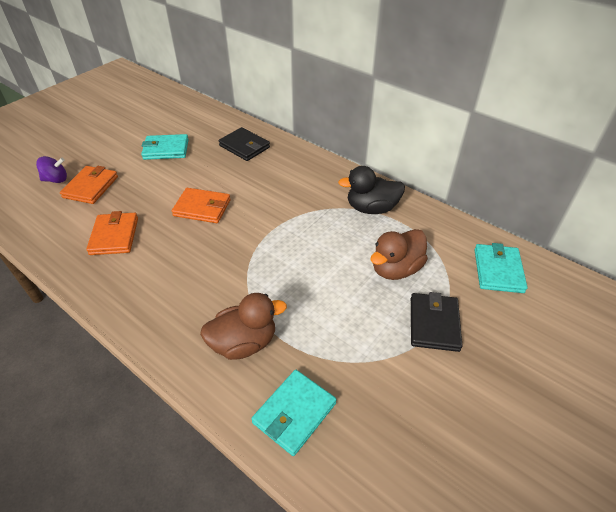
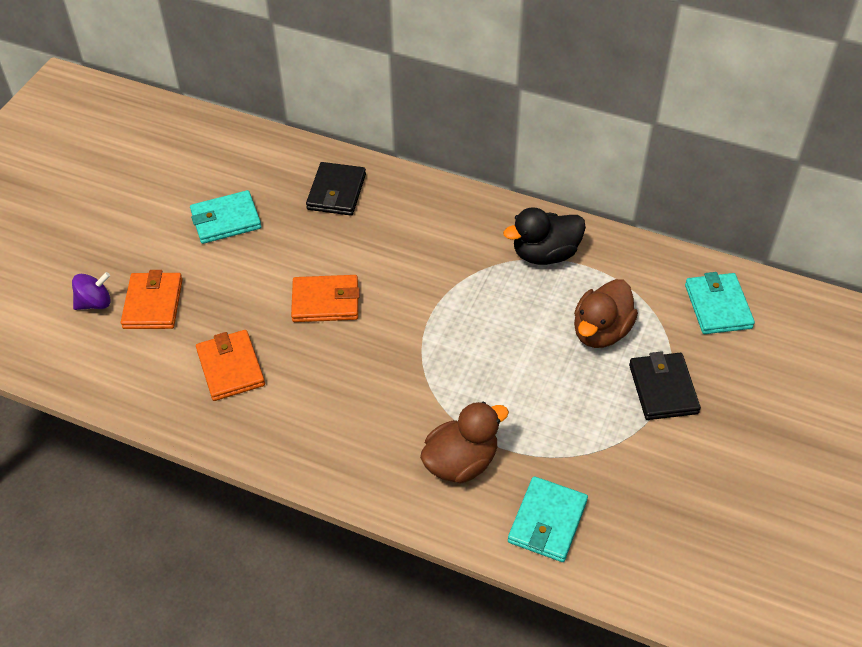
camera: 15 degrees left, 5 degrees up
black wallet [219,127,270,161] -> black wallet turned 75 degrees clockwise [306,162,366,216]

